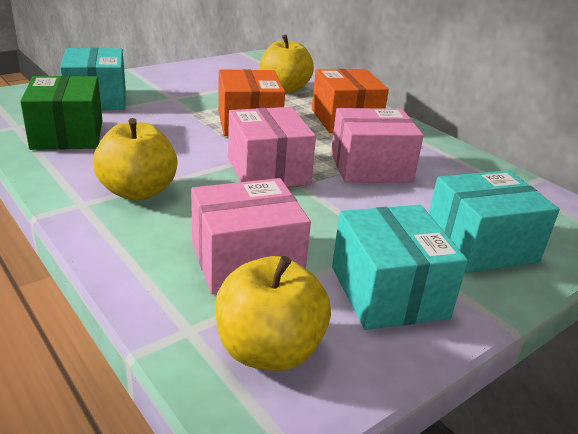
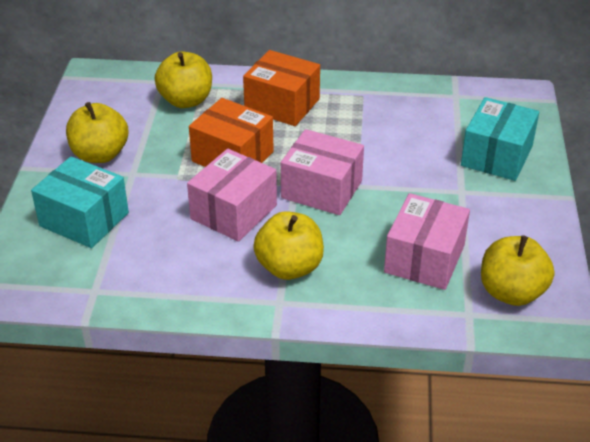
camera: 45 degrees left, 10 degrees up
green box [20,76,103,150] -> none
pink box [331,108,424,183] -> pink box moved to [187,149,277,242]
turquoise box [332,205,468,330] -> none
none -> yellow apple [66,102,128,163]

